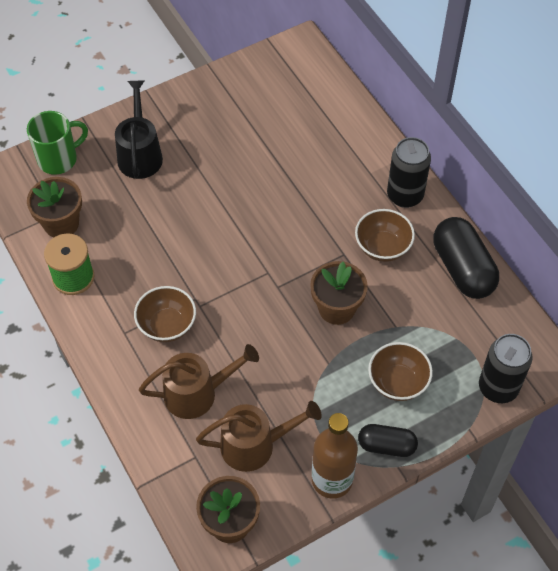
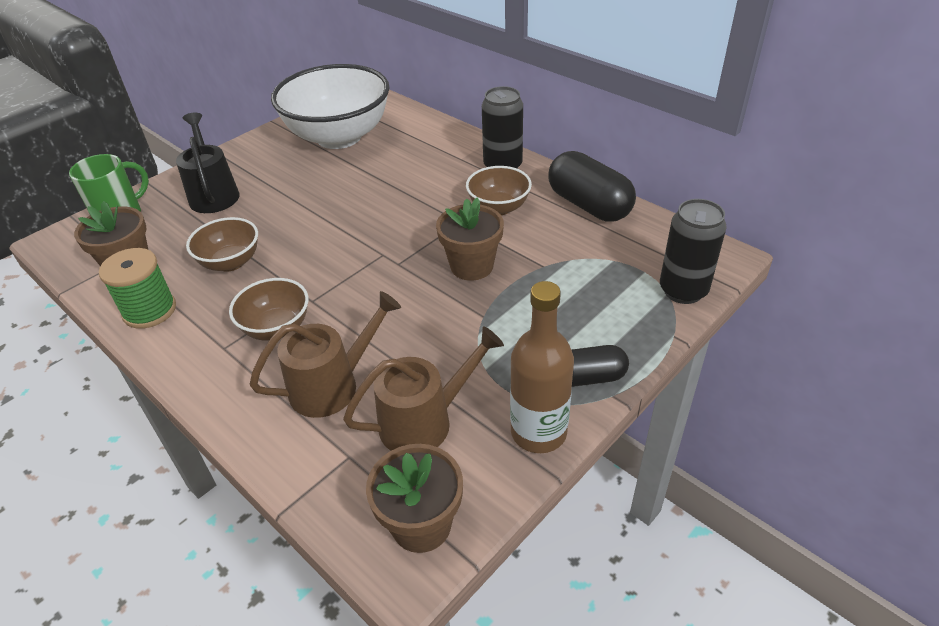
camera: 15 degrees left, 15 degrees down
brown bowl [368,342,433,401] -> brown bowl moved to [186,217,258,272]
none -> white bowl [271,64,389,149]

